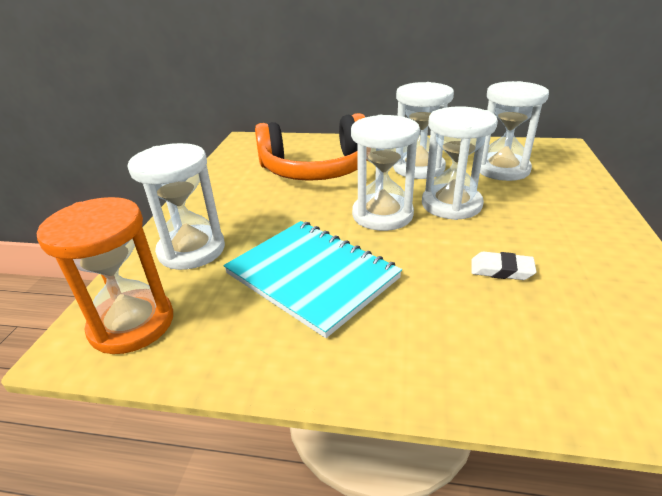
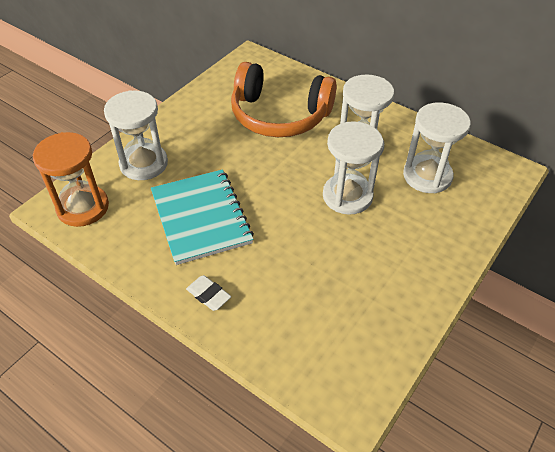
camera: 25 degrees right, 15 degrees up
white hourglass [351,115,420,231] -> none
white eraser [472,252,536,280] -> white eraser moved to [186,275,231,311]

